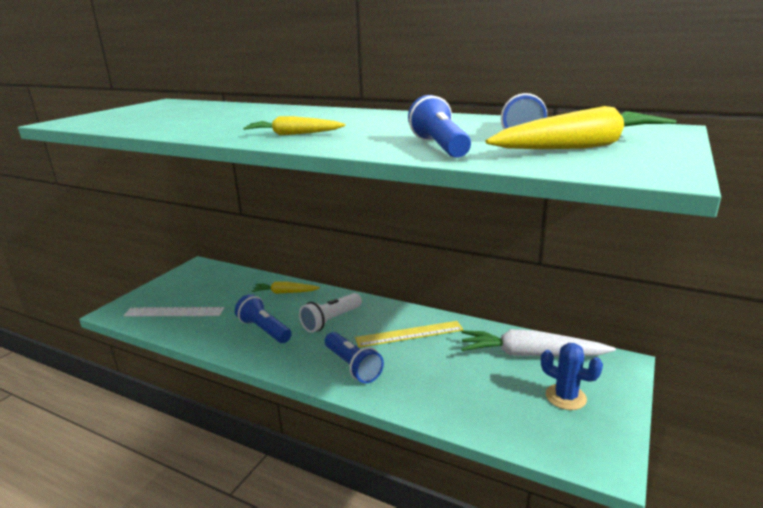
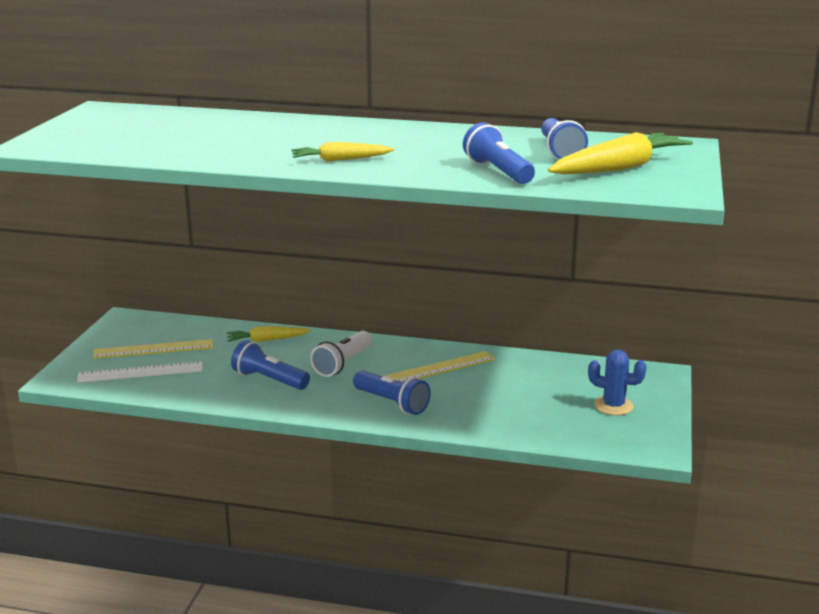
camera: 15 degrees left, 0 degrees up
white carrot [461,329,616,357] -> none
none -> yellow ruler [93,339,213,358]

